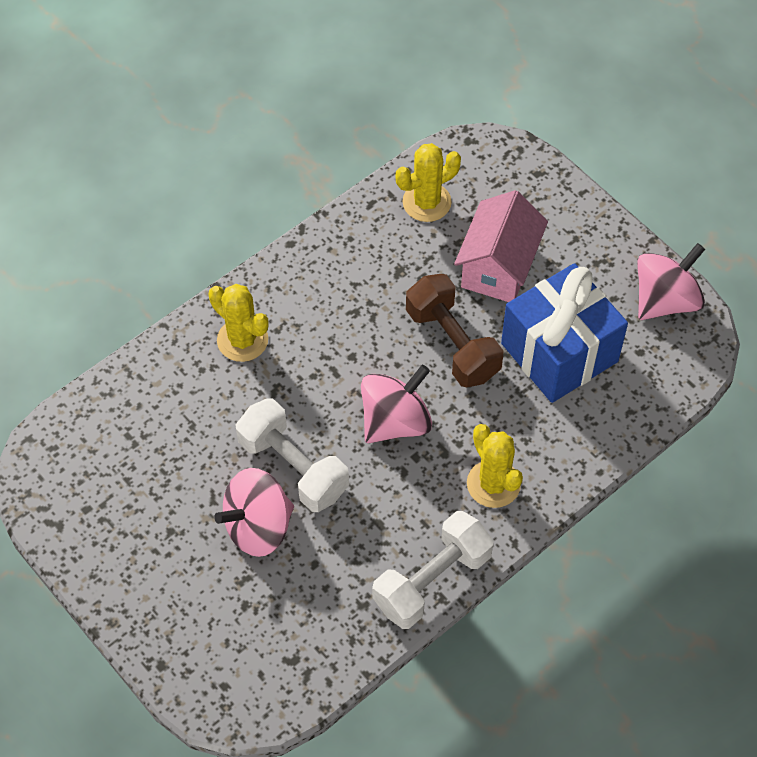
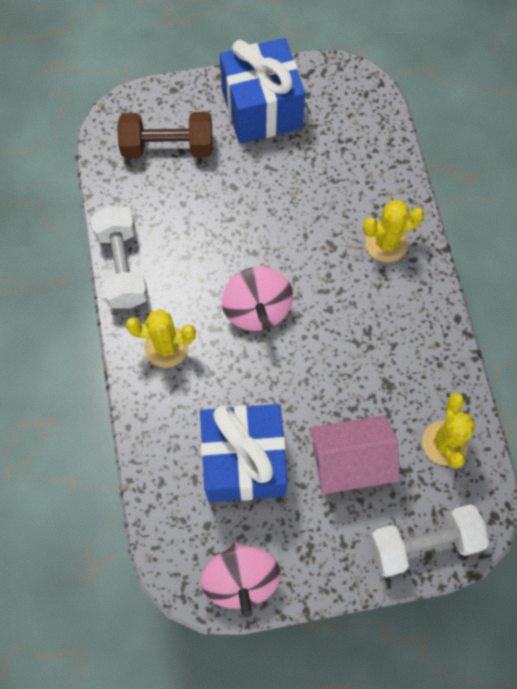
camera: 120 degrees right, 10 degrees up
pink spinning top [214,468,294,557] -> none
white dumbbell [235,398,349,512] -> white dumbbell moved to [370,504,489,577]
brown dumbbell [406,274,503,387] -> brown dumbbell moved to [117,112,213,159]
pink house [454,190,548,302] -> pink house turned 60 degrees counterclockwise [309,415,400,494]
none -> blue gift [220,38,305,144]

